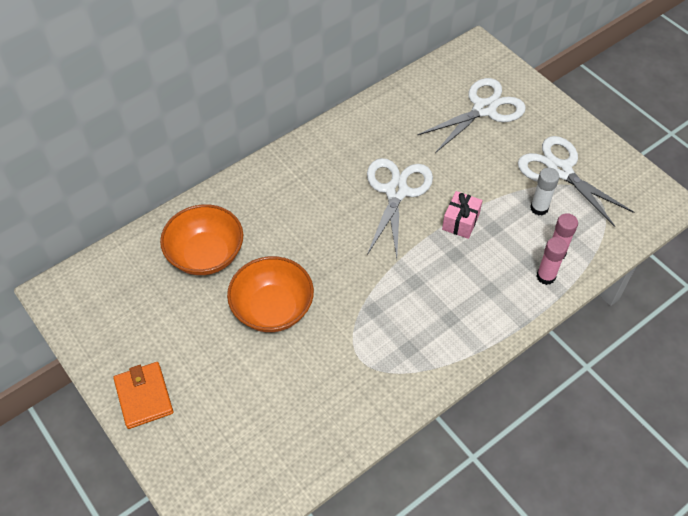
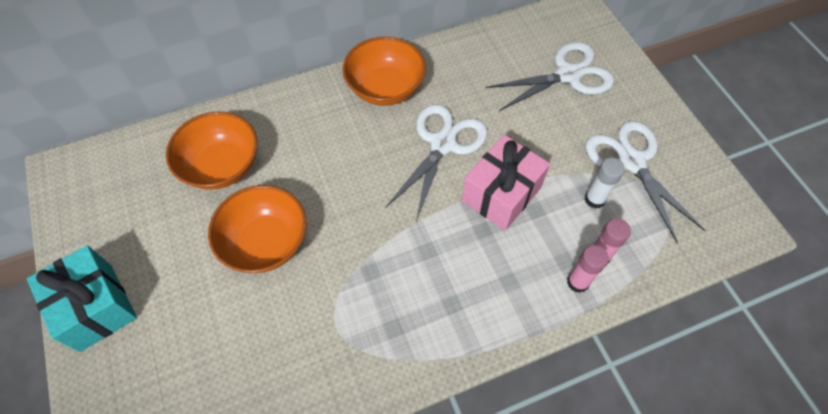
camera: 15 degrees right, 5 degrees up
orange wallet [113,362,174,429] -> turquoise gift [27,245,137,352]
pink gift [442,191,483,239] -> pink gift [462,135,550,231], size x1.68
none -> orange bowl [343,37,426,106]

